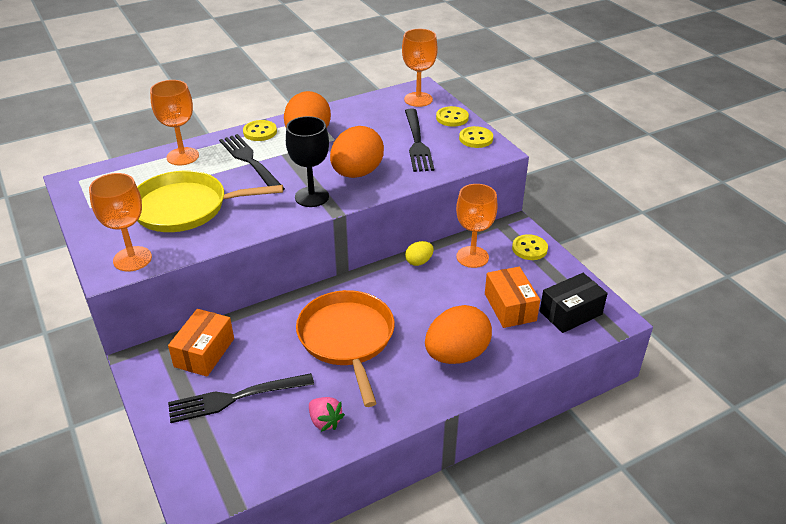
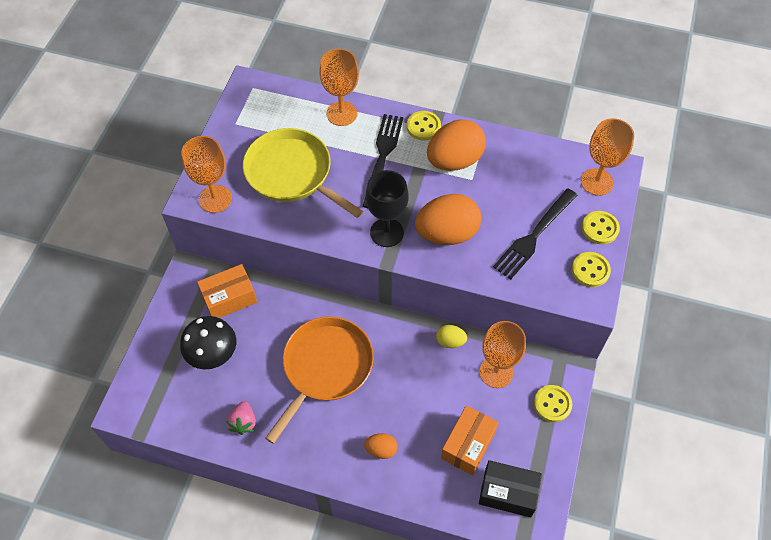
camera: 45 degrees right, 20 degrees up
black fork [168,373,314,423] -> black mushroom [180,316,236,369]
orange egg [425,305,492,364] -> orange egg [364,433,398,459], size x0.48

